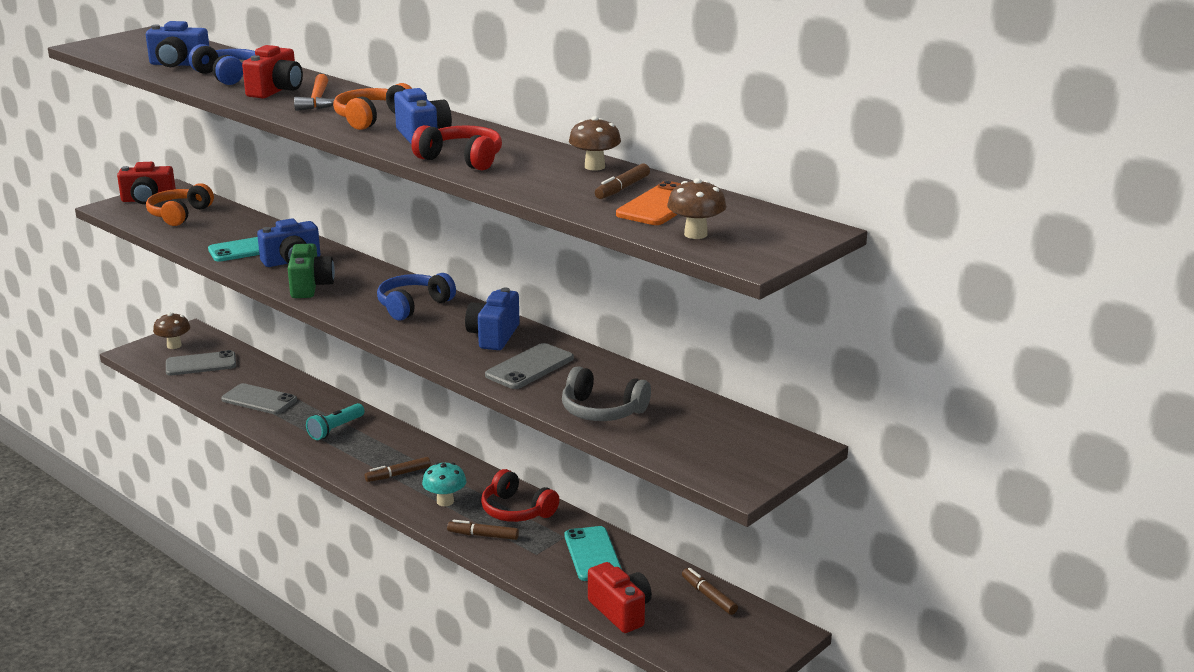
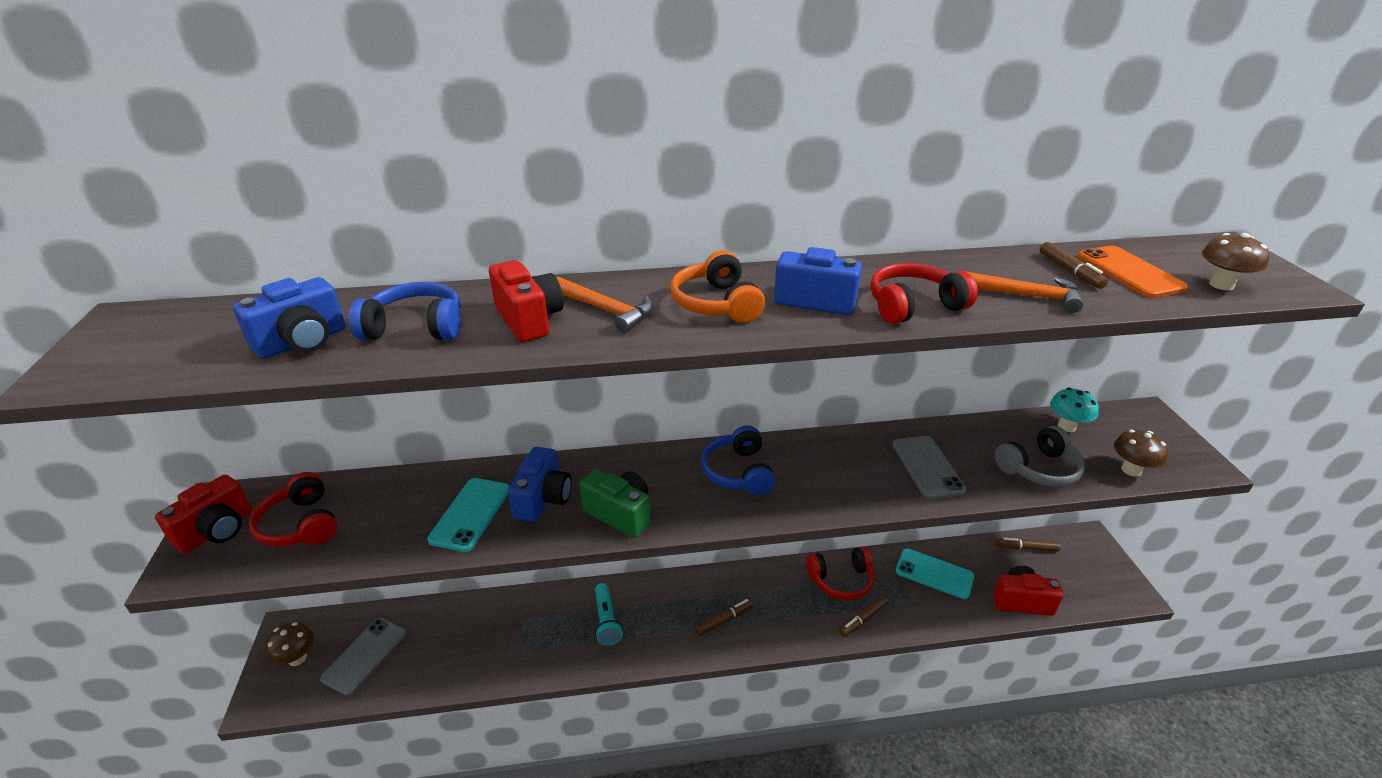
camera: 50 degrees left, 10 degrees up
orange headphones [146,183,214,226] -> red headphones [249,472,338,547]
grey phone [221,383,297,414] -> none
brown marker [365,457,431,482] -> brown marker turned 135 degrees counterclockwise [695,598,753,636]
turquoise mushroom [422,462,466,506] -> turquoise mushroom moved to [1050,387,1099,432]
blue camera [465,287,520,350] -> none
brown mushroom [569,116,621,171] -> brown mushroom moved to [1114,430,1168,477]
none -> orange hammer [968,272,1084,313]

